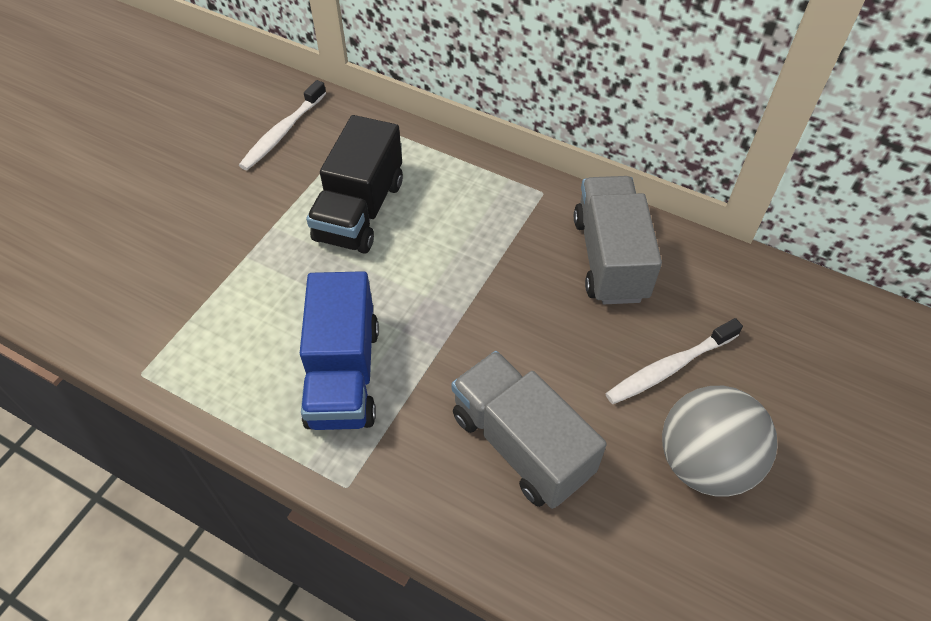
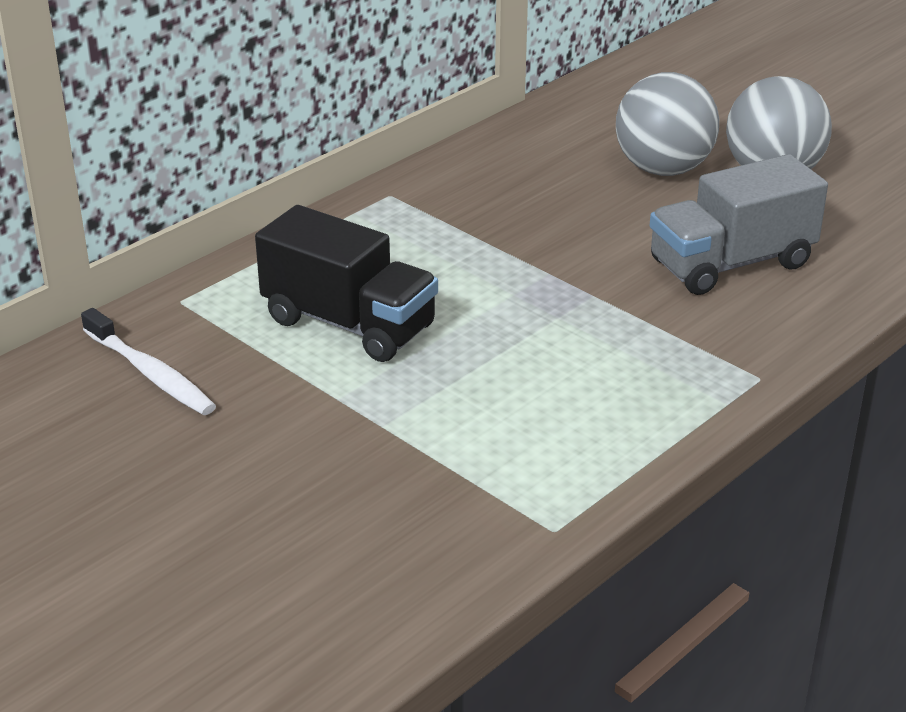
camera: 75 degrees left, 20 degrees down
blue truck [300,271,379,430] -> none
grey truck [574,176,662,304] -> none
white toothbrush [605,318,743,404] -> grey ball [616,72,719,176]

